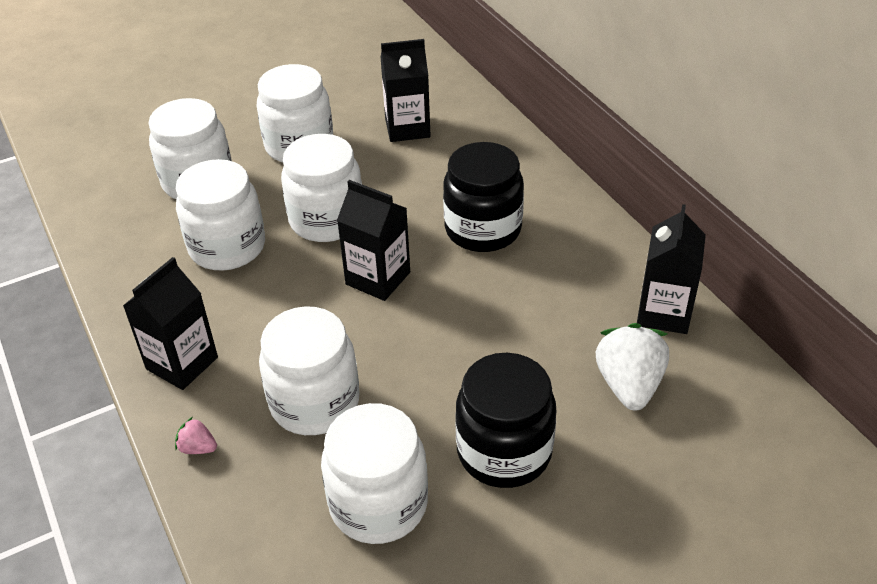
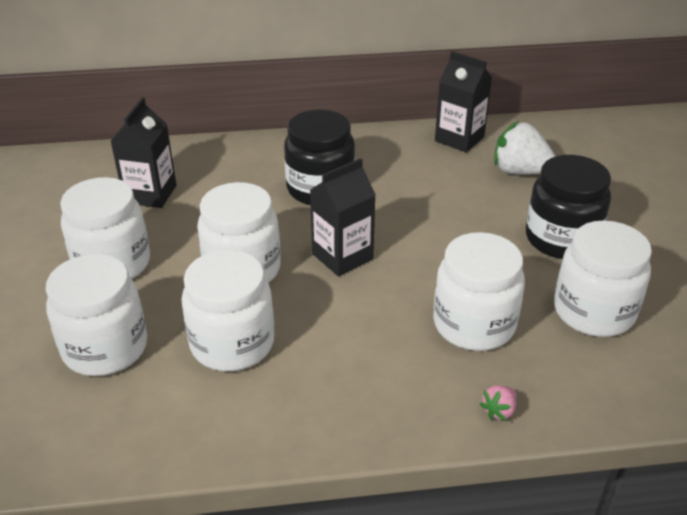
camera: 70 degrees left, 5 degrees down
black carton [123,257,218,390] -> none

